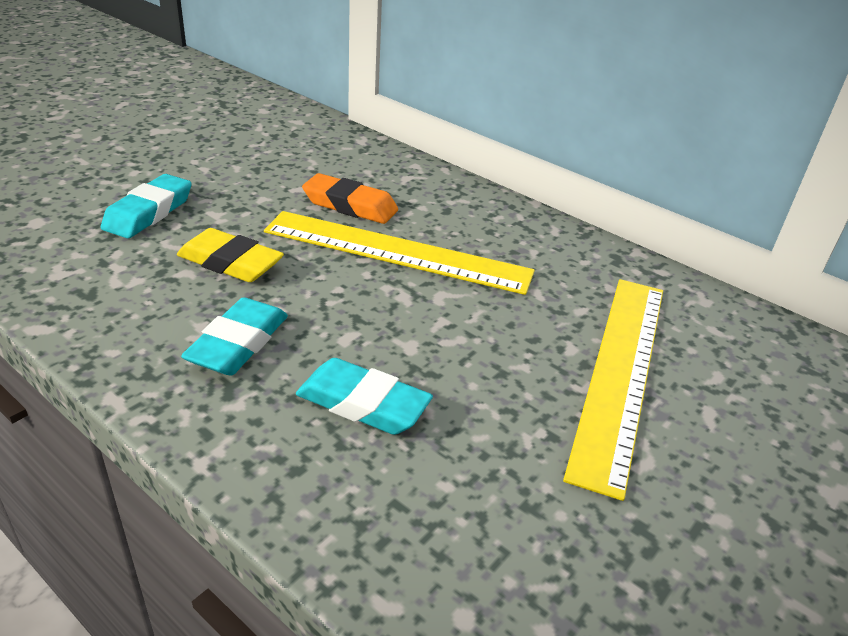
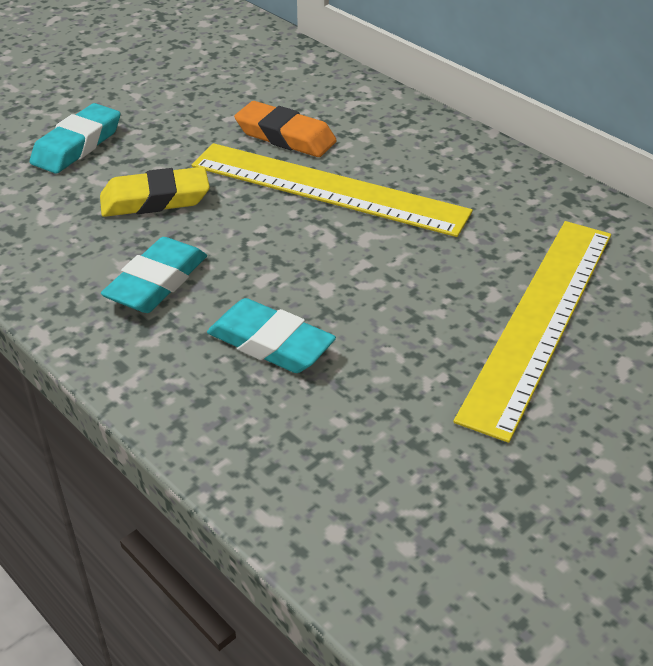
camera: 10 degrees right, 5 degrees up
yellow eraser [177,228,284,282] -> yellow eraser turned 45 degrees counterclockwise [100,167,210,217]

